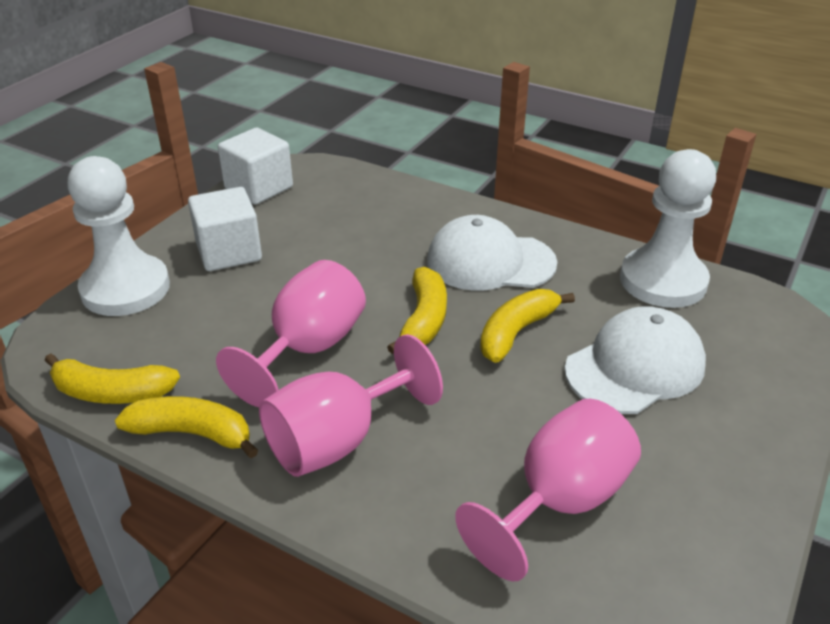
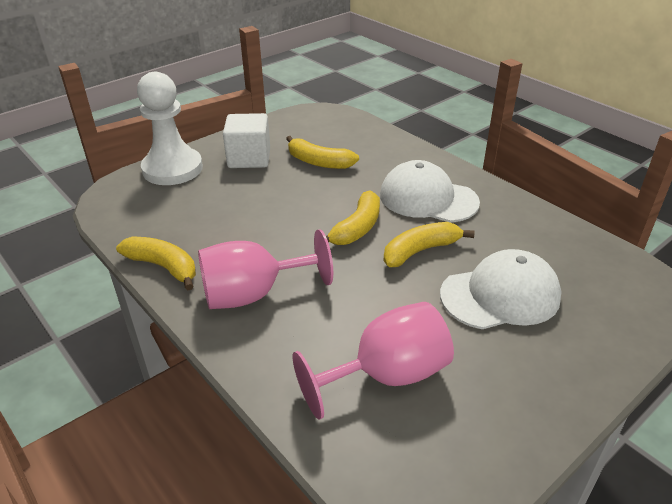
camera: 20 degrees right, 0 degrees up
yellow banana [45,354,180,404] -> yellow banana moved to [286,136,359,169]
pink goblet [216,260,366,407] -> none
white cube [218,127,293,205] -> none
white pawn [620,149,716,308] -> none

